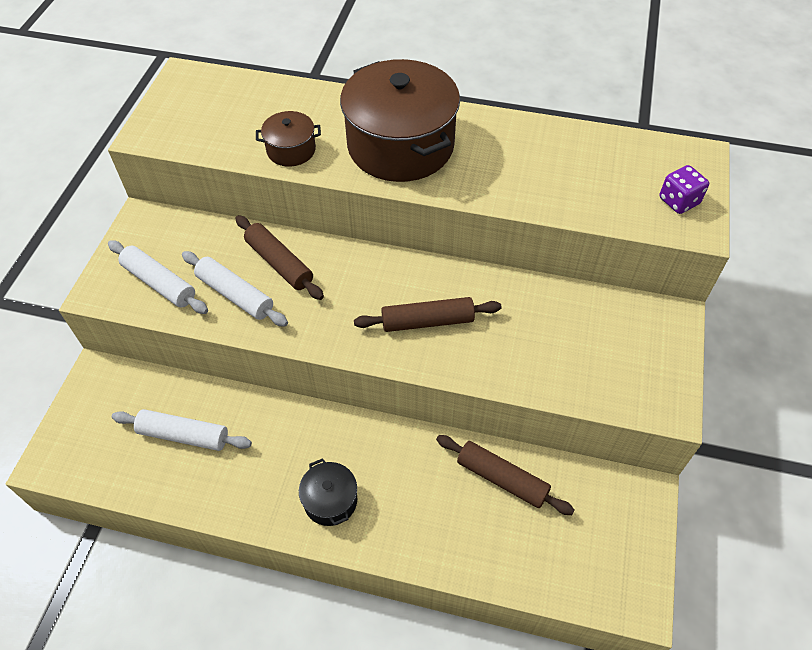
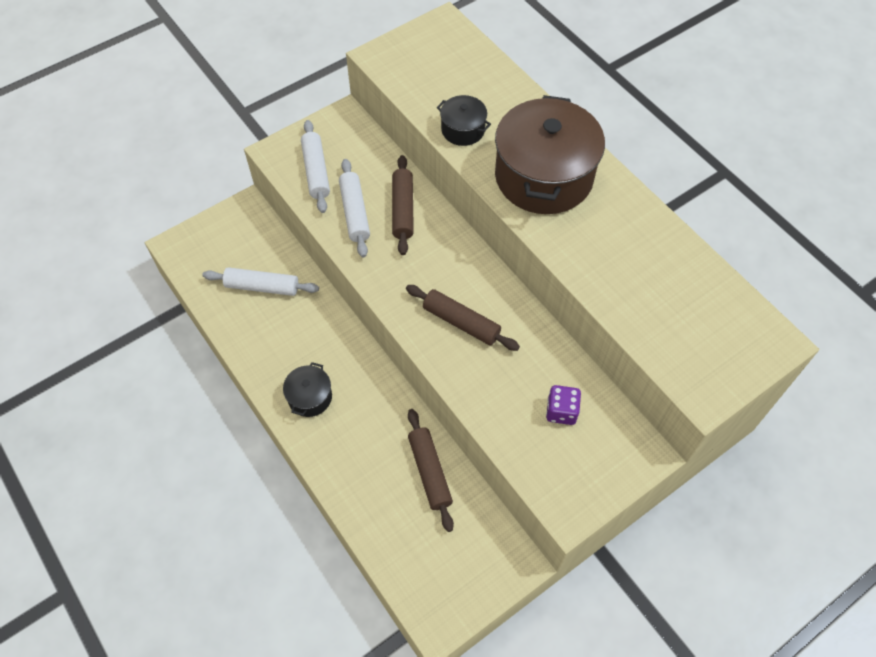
camera: 40 degrees right, 5 degrees up
white rolling pin [112,409,252,451] -> white rolling pin turned 45 degrees counterclockwise [203,267,319,296]
brown pot [256,111,321,167] -> black pot [437,95,491,146]
purple dice [659,165,709,214] -> purple dice moved to [546,385,581,425]

